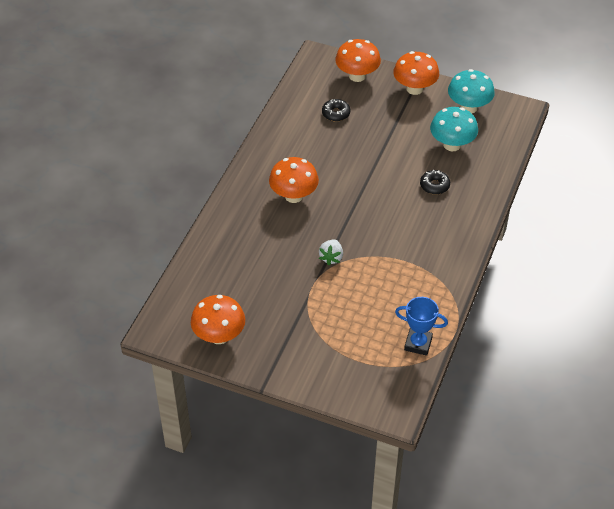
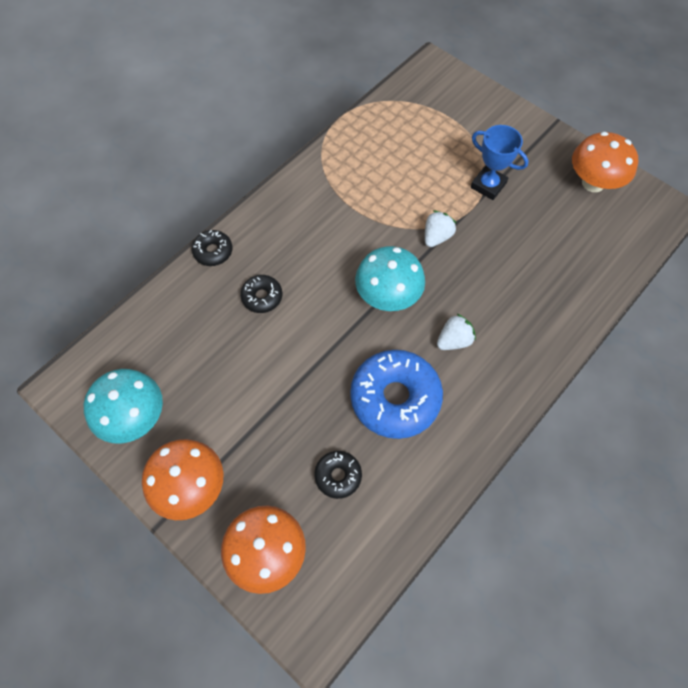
camera: 160 degrees left, 15 degrees up
orange mushroom [269,157,319,203] -> white strawberry [437,314,476,350]
blue trophy [395,297,448,356] -> blue trophy moved to [471,125,528,200]
turquoise mushroom [430,107,478,151] -> turquoise mushroom moved to [355,246,425,311]
none -> black donut [192,230,232,266]
none -> blue donut [350,350,443,439]

